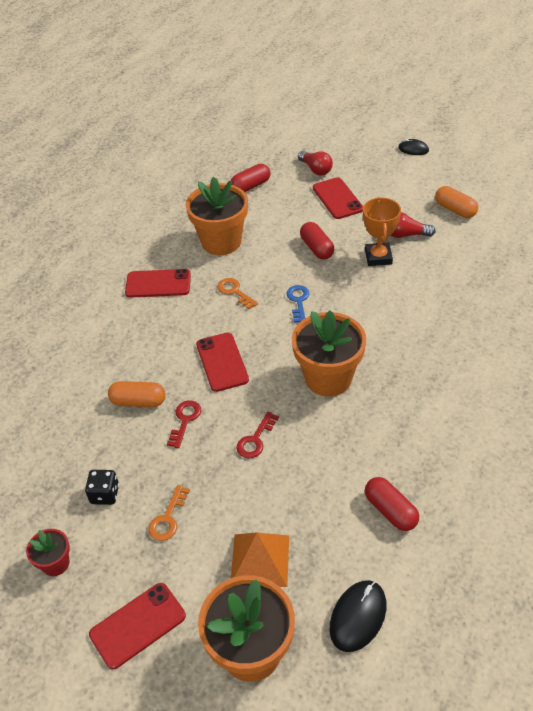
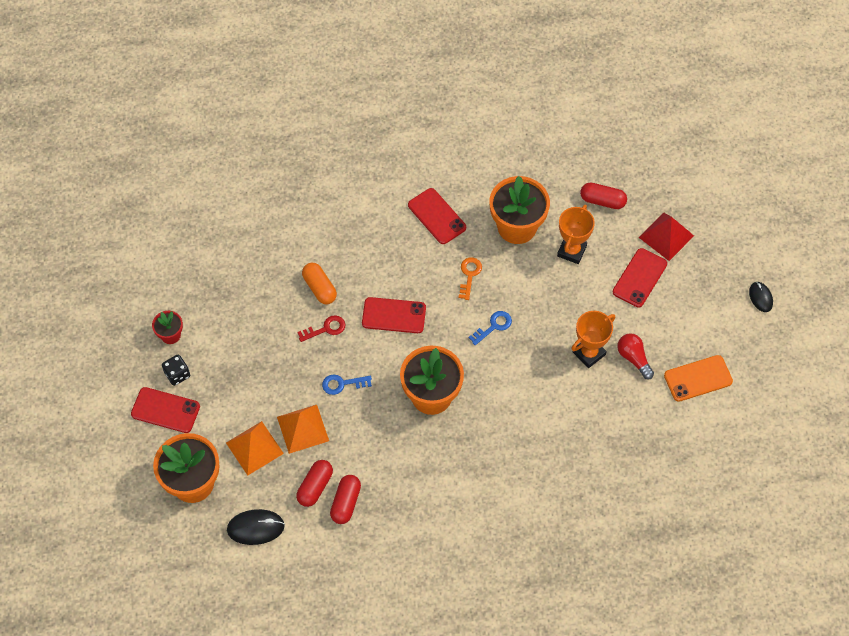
camera: 50 degrees right, 15 degrees up
black dice [85,470,119,505] -> black dice moved to [162,355,190,386]
orange key [148,485,190,541] -> none
red phone [196,333,249,392] -> red phone turned 60 degrees clockwise [362,297,426,333]
red key [236,411,279,458] -> blue key [322,374,372,395]
red light bulb [298,151,333,176] -> red pyramid [639,212,694,261]
red capsule [300,222,334,260] -> red capsule moved to [296,460,333,507]
orange capsule [435,186,478,218] -> orange phone [664,355,733,402]
none -> orange pyramid [277,405,329,454]
none -> orange trophy [557,205,595,264]

